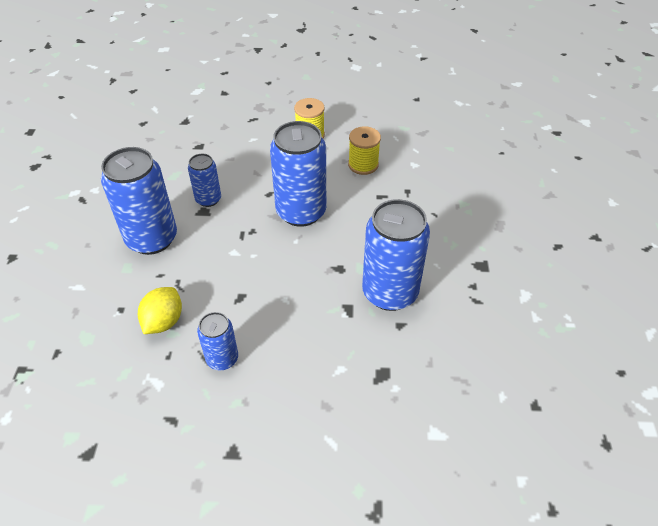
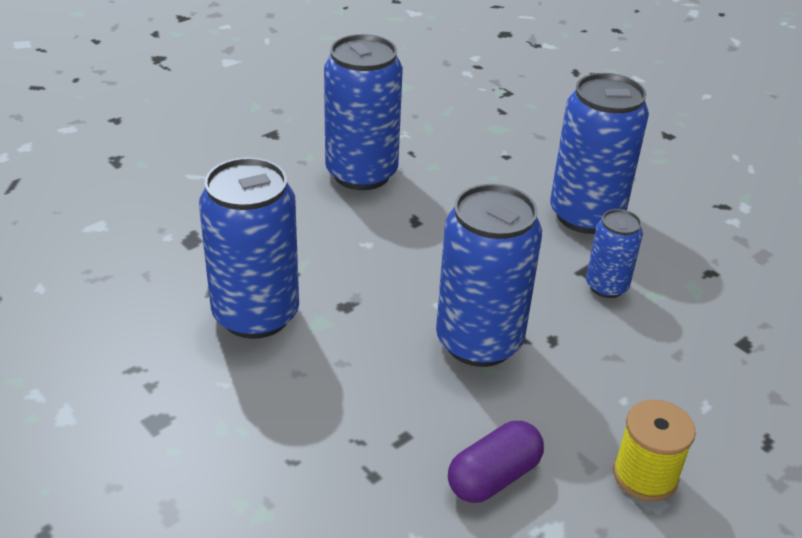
camera: 135 degrees right, 10 degrees down
yellow lemon [138,287,182,334] -> none
blue can [197,312,238,370] -> blue can [324,34,403,190], size x1.87
yellow spool [348,126,381,175] -> purple capsule [448,421,544,503]

